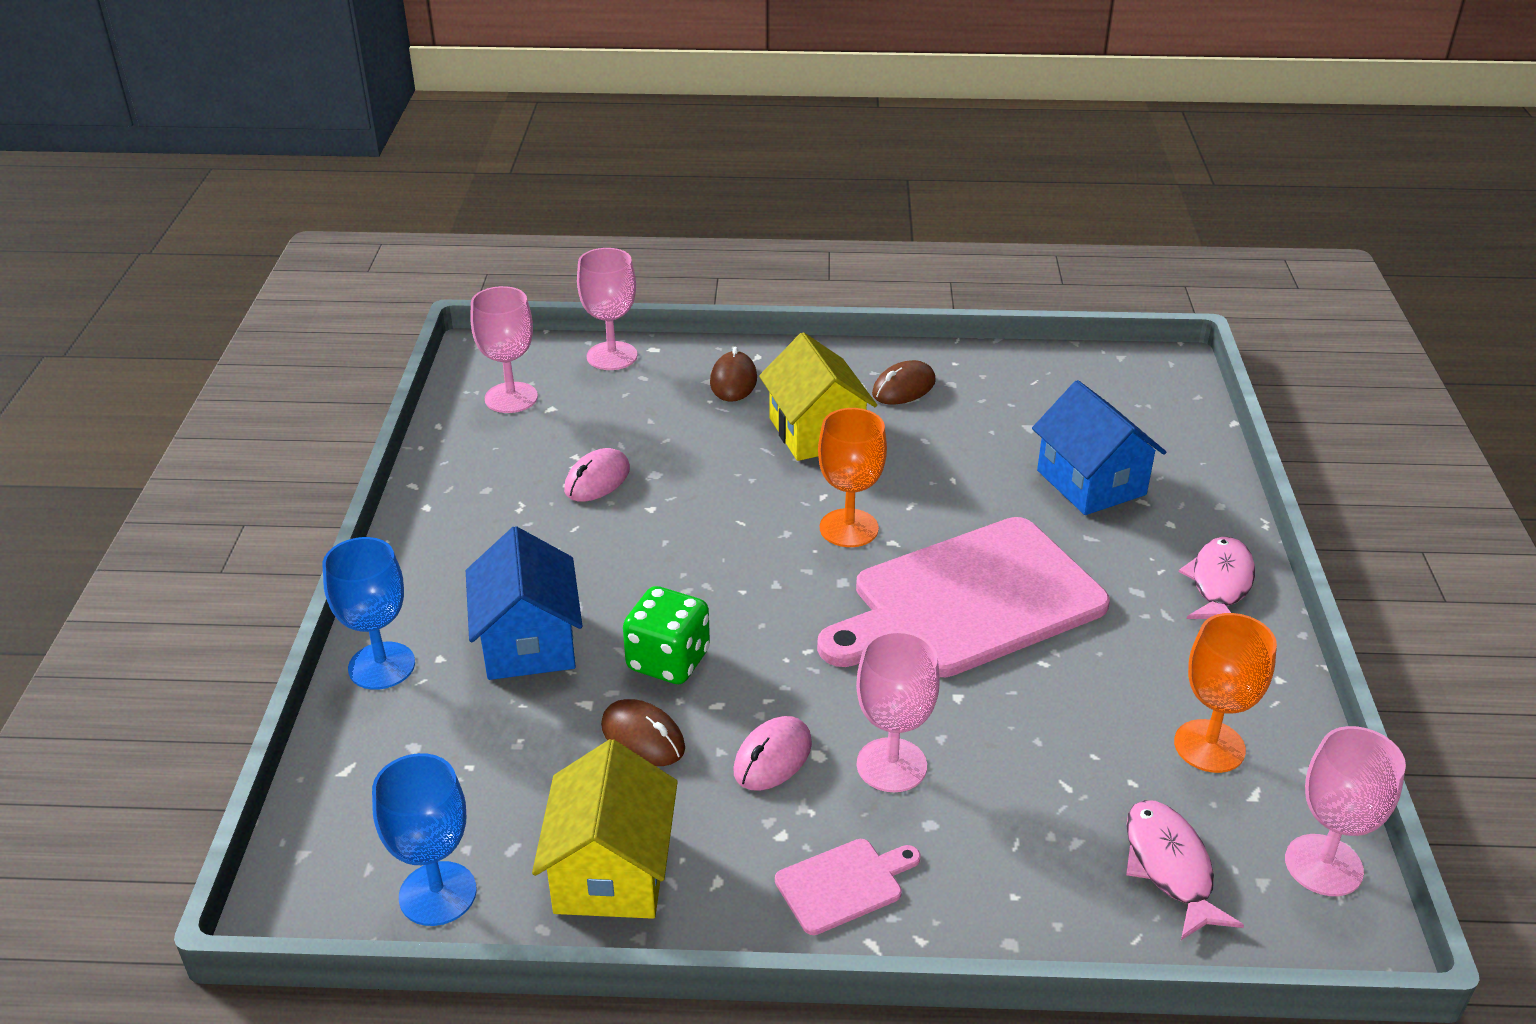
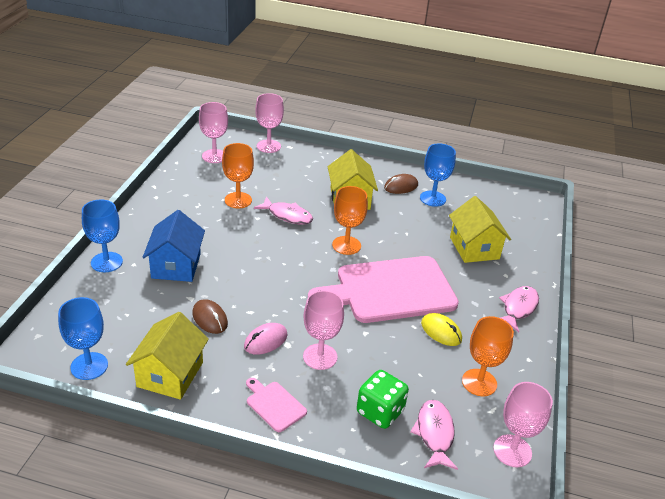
camera: 10 degrees right, 0 degrees up
pink mouse [564,448,630,502] -> orange goblet [222,143,254,208]
green dice [623,586,710,684] -> green dice moved to [357,370,409,429]
brown mouse [710,347,757,402] -> none
pink cutting board [775,839,921,935] -> pink cutting board turned 120 degrees counterclockwise [246,378,307,432]
blue house [1032,380,1166,515] -> yellow house [449,196,511,263]
none -> pink fish [254,196,313,225]
none -> blue goblet [420,143,456,207]
none -> yellow mouse [421,313,462,346]

